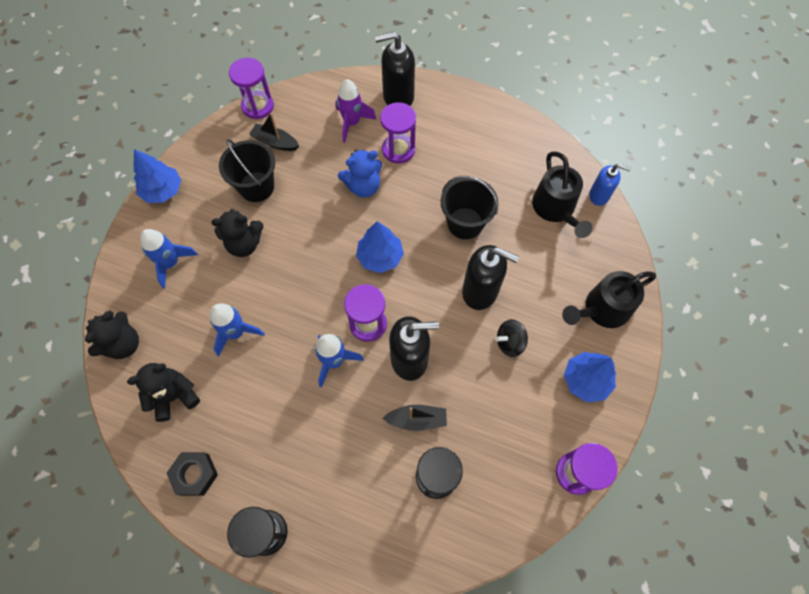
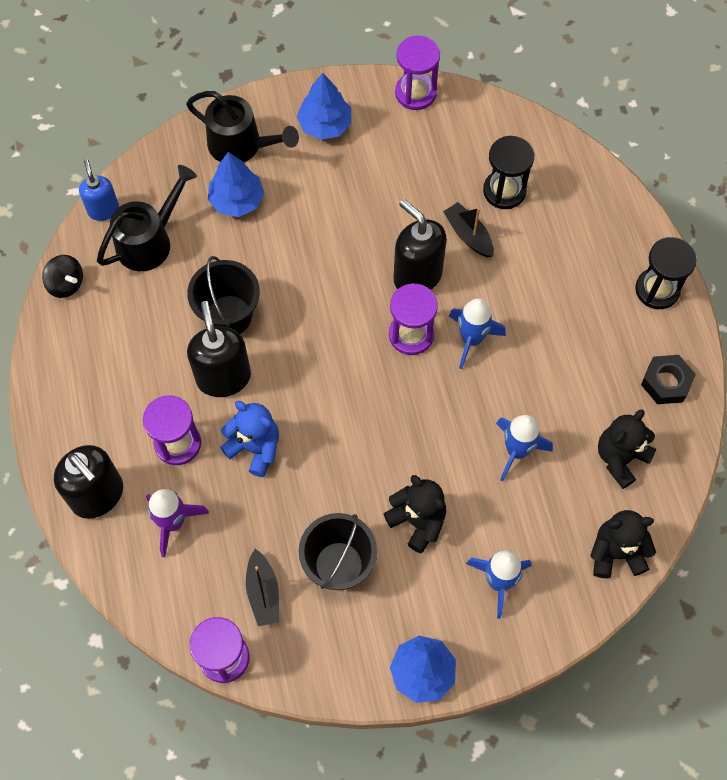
camera: 125 degrees left, 0 degrees up
black teddy bear [127,363,200,422] -> black teddy bear turned 105 degrees clockwise [598,409,656,489]
blue tree [356,221,404,273] -> blue tree moved to [208,152,265,217]
black soap dispenser [462,245,519,310] -> black soap dispenser moved to [187,301,251,397]
black spinning top [495,319,528,357] -> black spinning top moved to [42,255,83,298]

